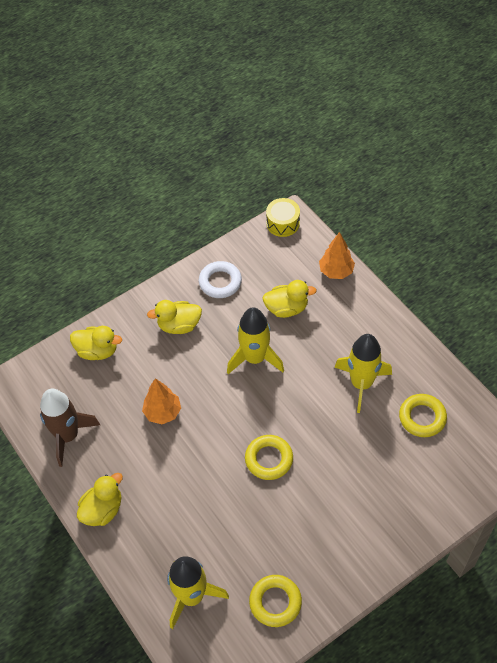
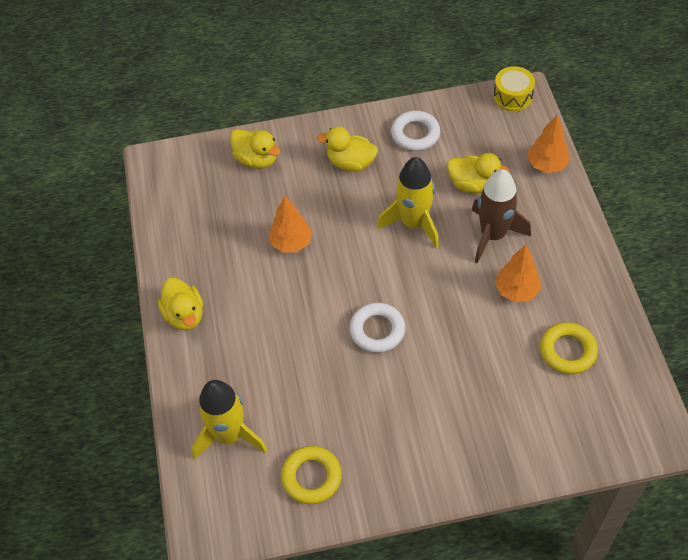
camera: 25 degrees right, 0 degrees up
brown rocket [40,389,100,467] -> brown rocket moved to [472,169,531,263]
yellow duck [77,473,123,526] -> yellow duck turned 90 degrees clockwise [158,278,203,331]
yellow ring [245,435,293,480] -> white ring [349,302,405,353]
yellow rocket [334,334,392,413] -> orange tree [495,245,541,302]

